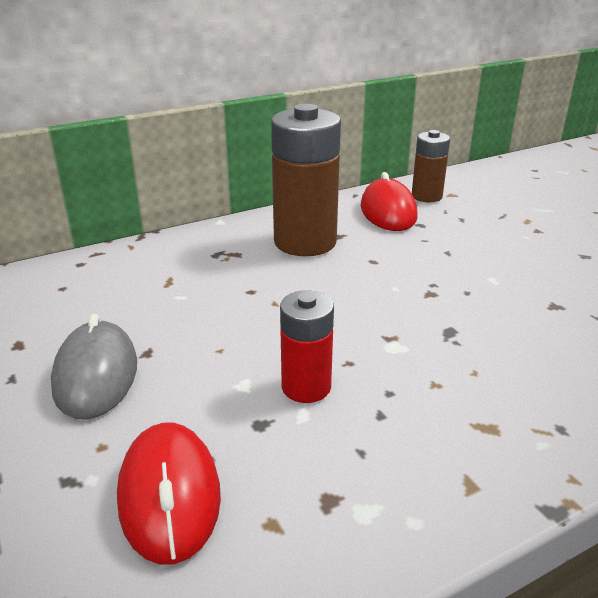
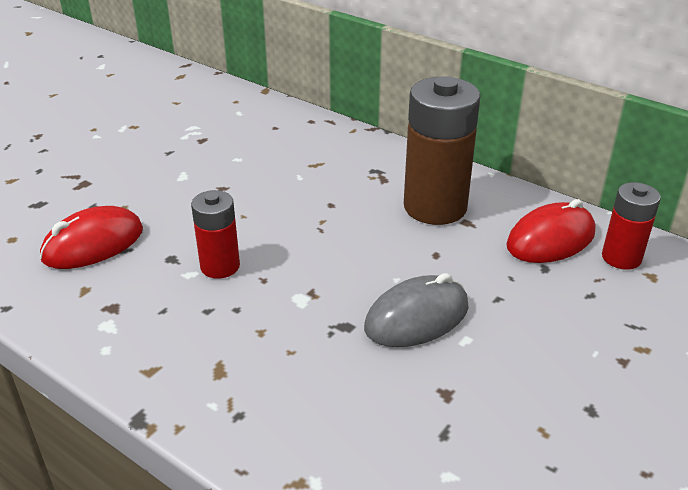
camera: 65 degrees right, 5 degrees up
grey mouse [51,314,137,420] -> grey mouse moved to [364,273,469,347]
brown battery [412,130,450,202] -> red battery [602,182,661,270]

